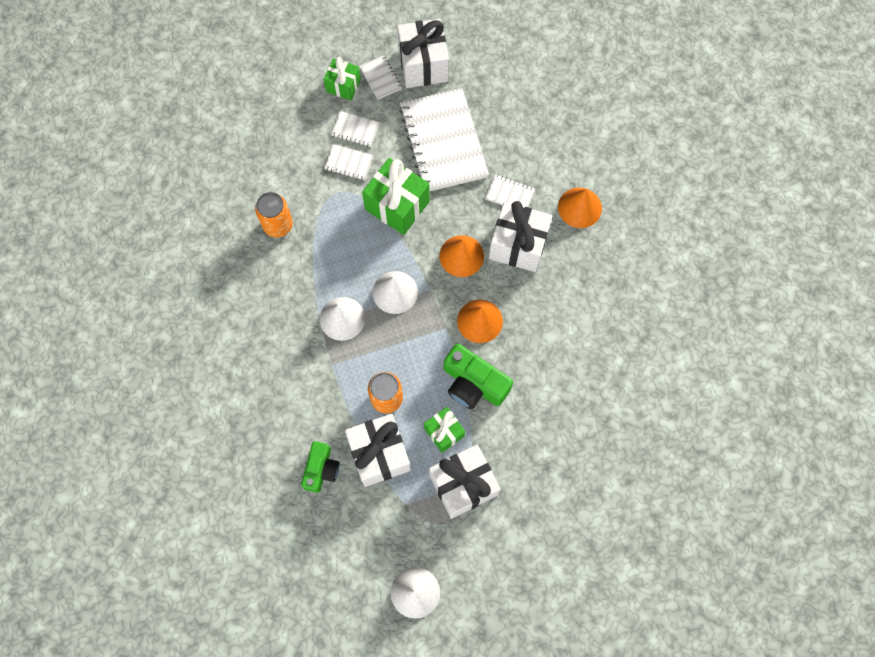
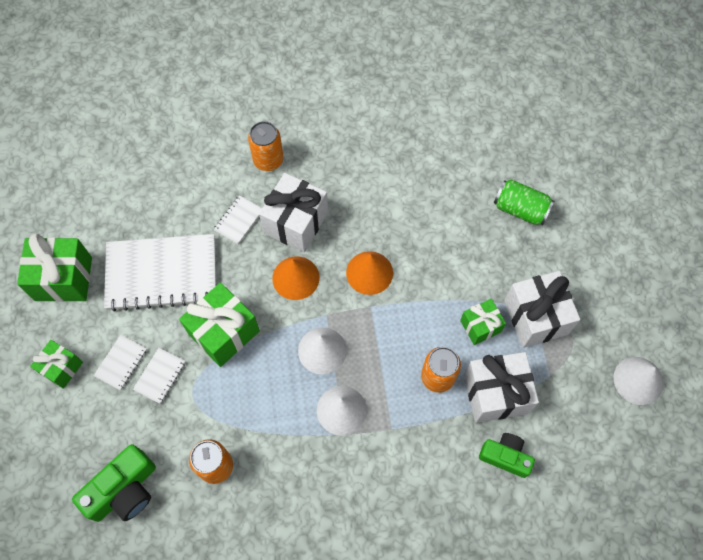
camera: 80 degrees left, 5 degrees down
white notebook [360,55,402,100] -> none
white gift [397,19,449,88] -> green gift [17,234,92,302]
green camera [444,344,513,409] -> green camera moved to [72,444,156,522]
orange cone [558,188,602,228] -> orange can [248,121,283,171]
none -> green can [494,179,554,225]

